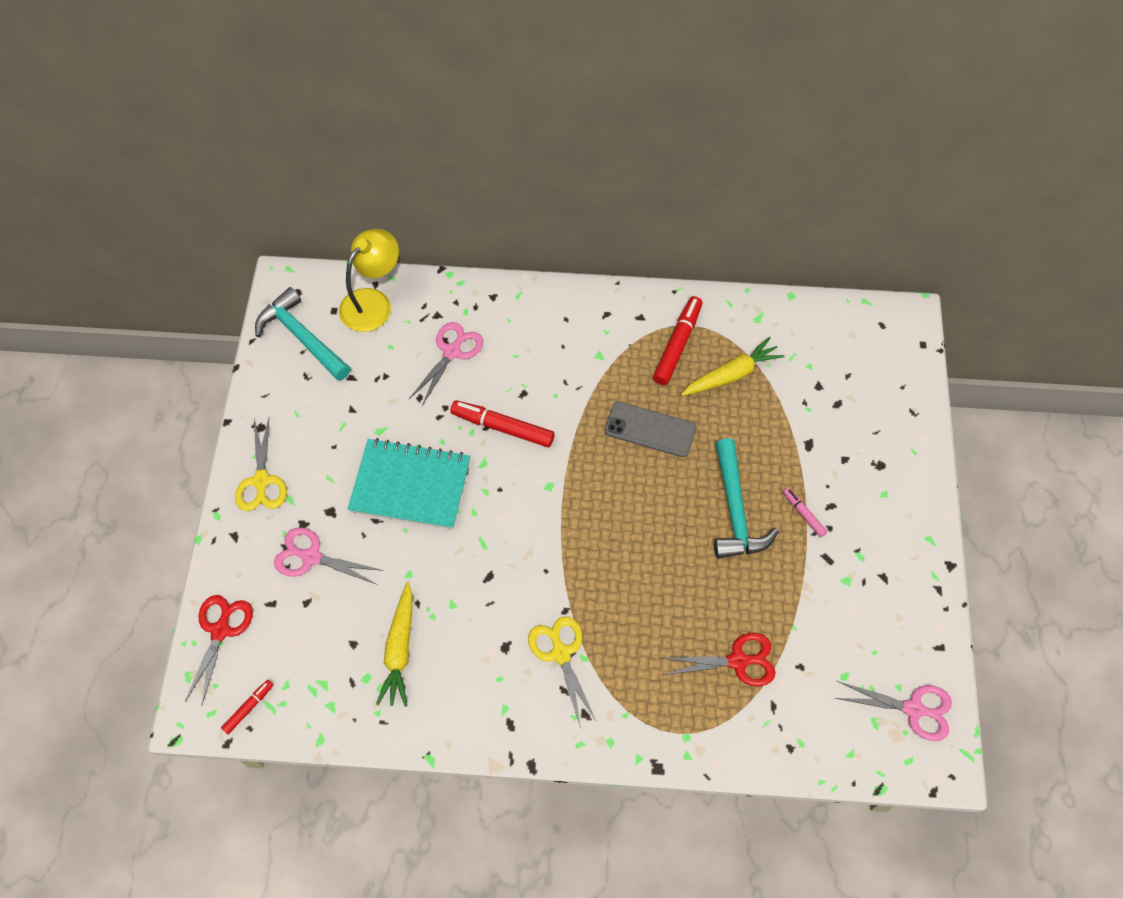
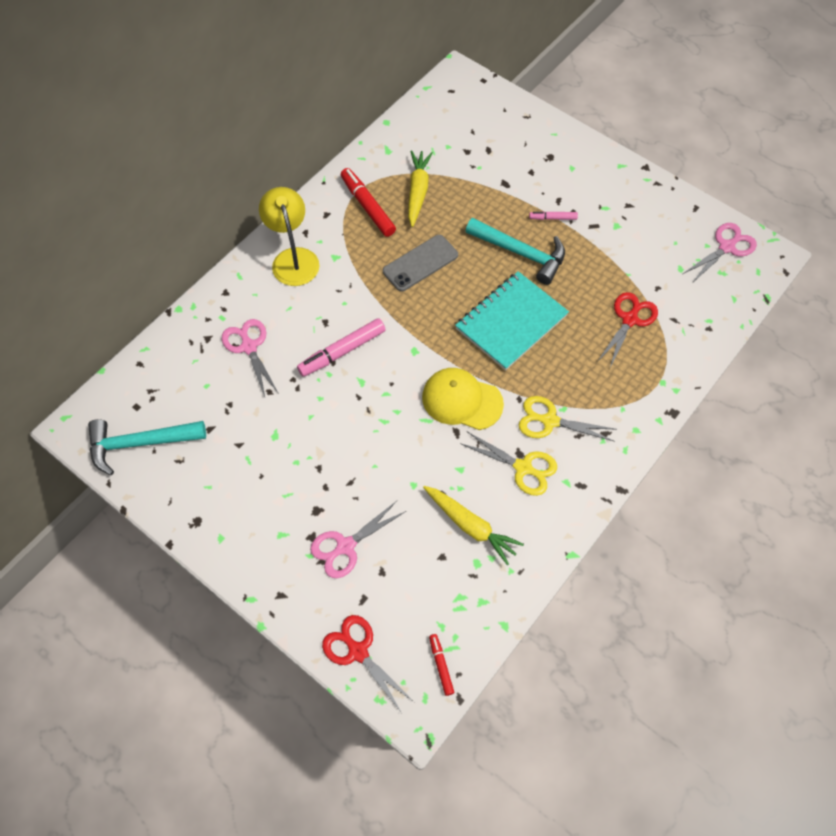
camera: 55 degrees left, 0 degrees up
yellow scissors [235,418,287,511] -> yellow scissors moved to [460,432,557,496]
yellow lamp [339,229,399,332] -> yellow lamp moved to [259,187,320,286]
turquoise notebook [348,438,470,529] -> turquoise notebook moved to [455,271,569,371]
red marker [450,400,555,447] -> pink marker [297,318,386,377]
none -> yellow cap [422,368,504,430]

